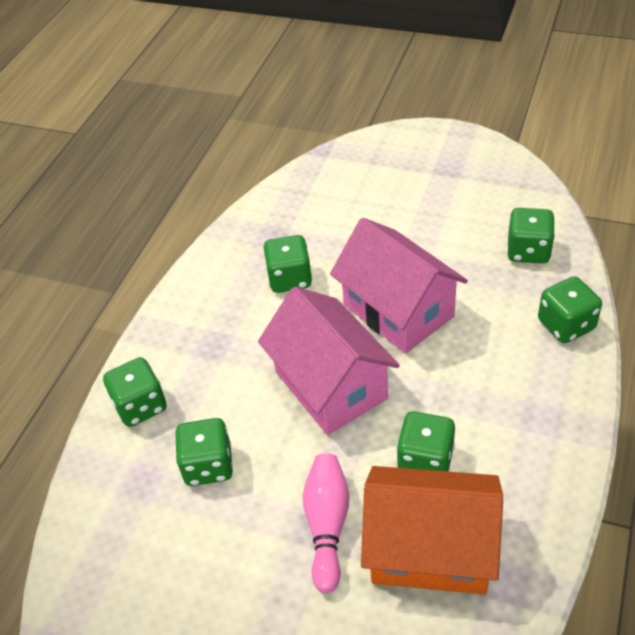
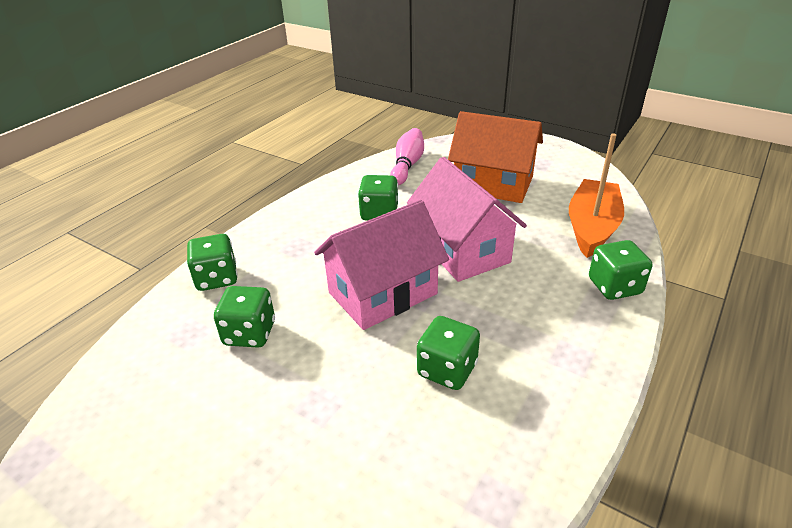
camera: 10 degrees right, 10 degrees down
pink house [258,286,400,435] -> pink house turned 75 degrees clockwise [314,200,449,330]
pink bowling pin [303,453,350,593] -> pink bowling pin moved to [390,128,424,185]
orange house [361,466,503,594] -> orange house moved to [448,111,543,203]
green dice [507,208,555,264] -> orange boat [569,133,624,258]

